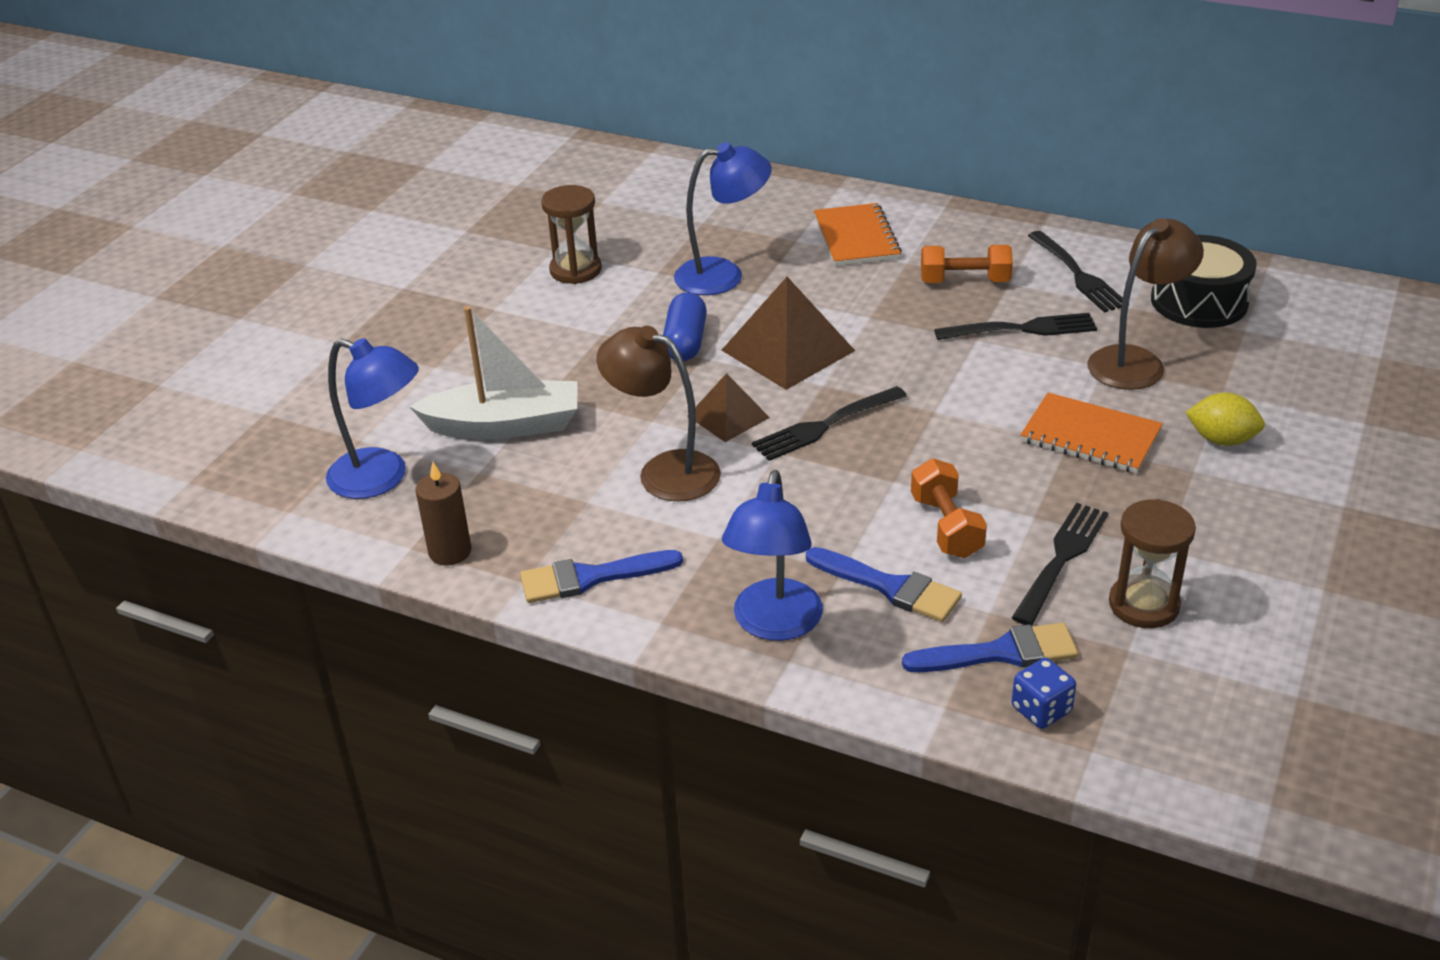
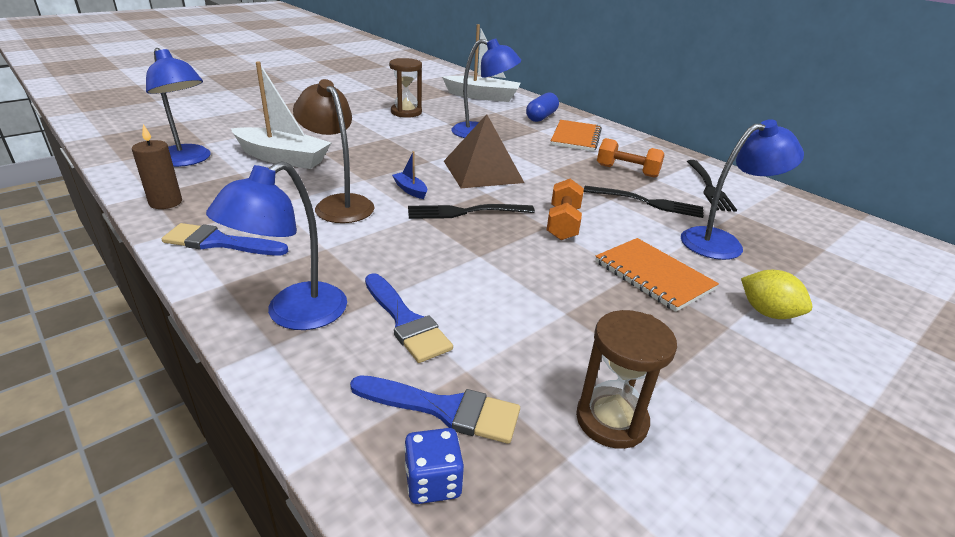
camera: 20 degrees right, 5 degrees down
blue capsule [663,292,707,361] -> blue capsule moved to [526,93,559,122]
brown pyramid [695,373,770,442] -> blue boat [392,151,427,199]
orange dumbbell [911,458,987,558] -> orange dumbbell moved to [547,179,584,240]
black fork [1012,503,1108,626] -> none
brown lamp [1087,218,1204,390] -> blue lamp [681,119,804,260]
black drum [1151,235,1257,328] -> none
none -> white boat [442,24,521,102]

